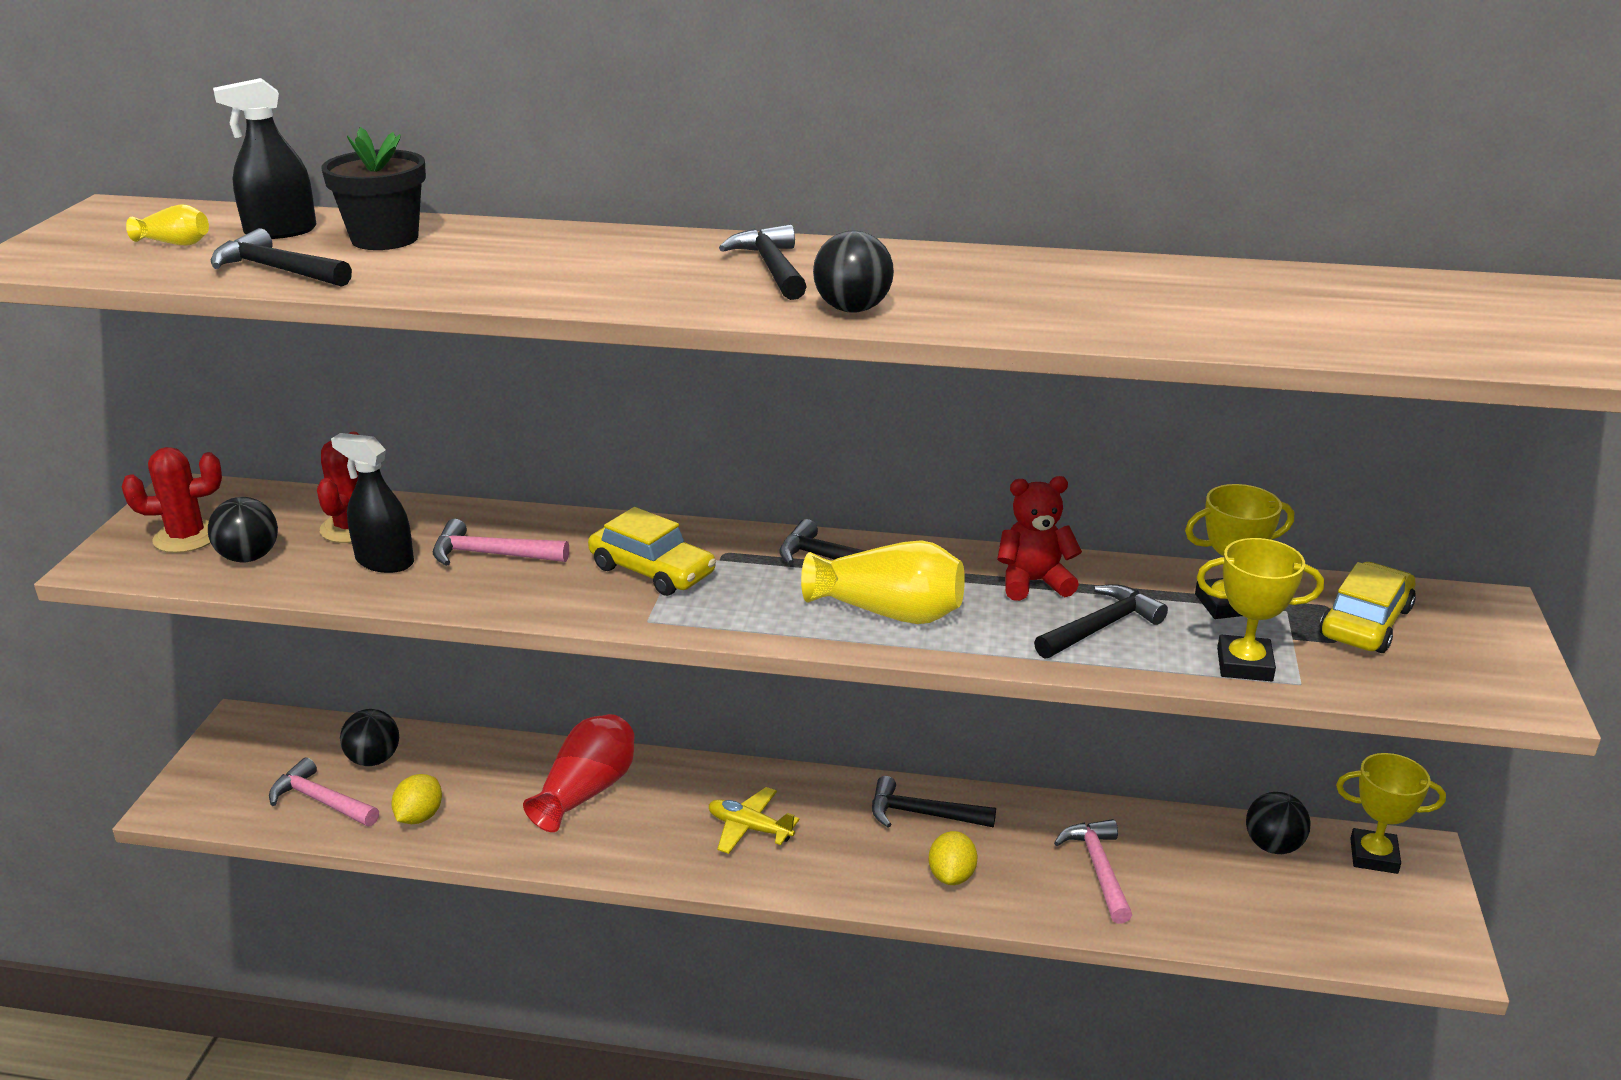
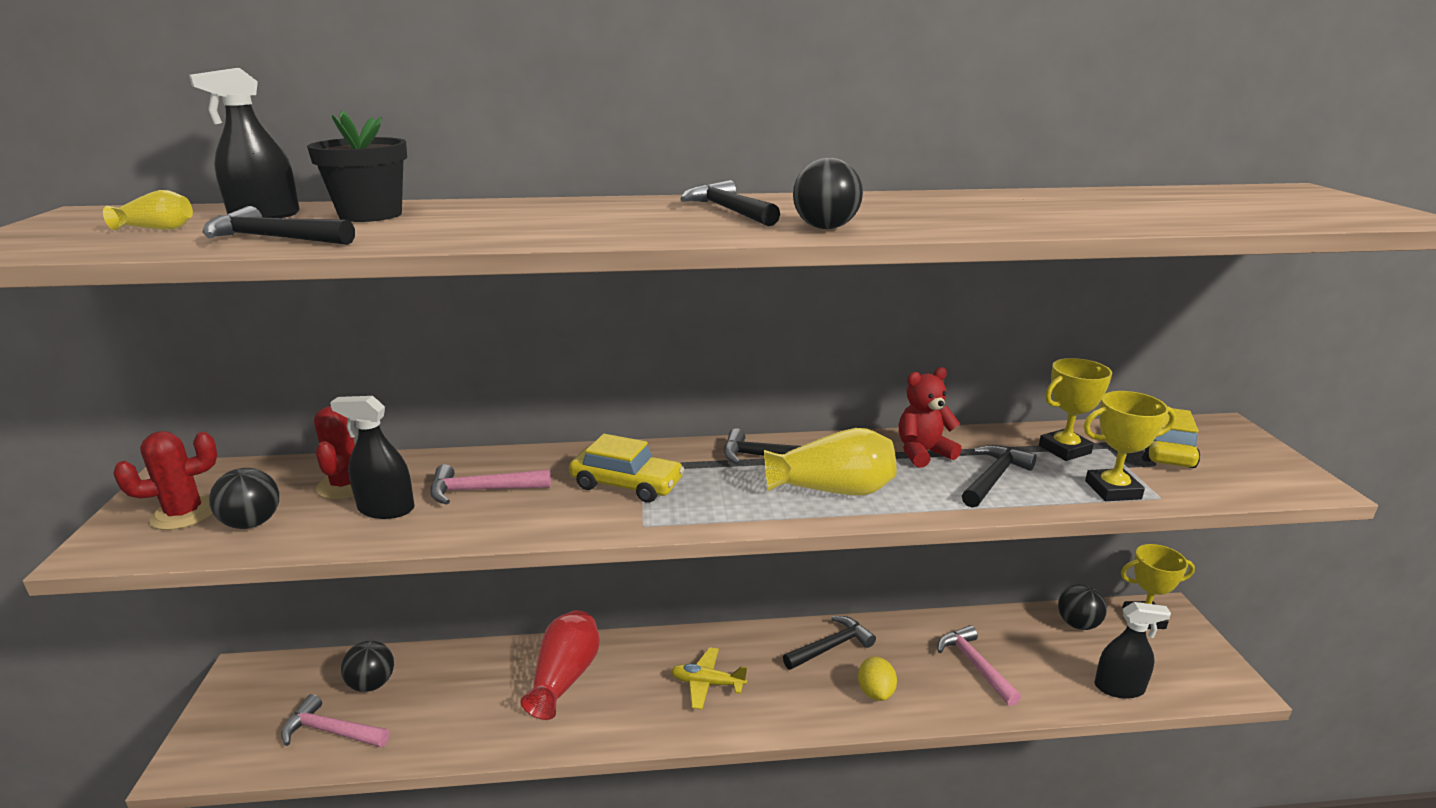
camera: 15 degrees left, 5 degrees down
yellow lemon [391,774,442,824] -> none
black hammer [872,776,996,827] -> black hammer turned 150 degrees clockwise [783,616,876,670]
none -> black spray bottle [1094,602,1171,699]

